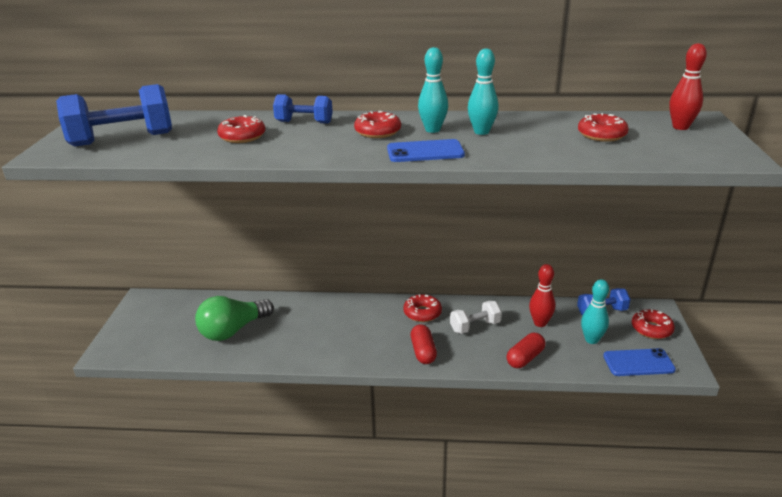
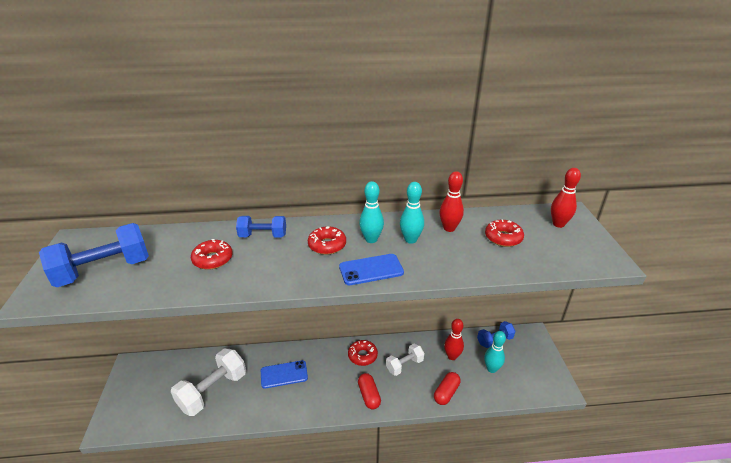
camera: 10 degrees left, 5 degrees up
green light bulb [195,296,274,341] -> white dumbbell [171,348,246,416]
blue phone [603,348,676,376] -> blue phone moved to [261,360,308,389]
red donut [632,309,675,339] -> none
none -> red bowling pin [439,171,464,232]

